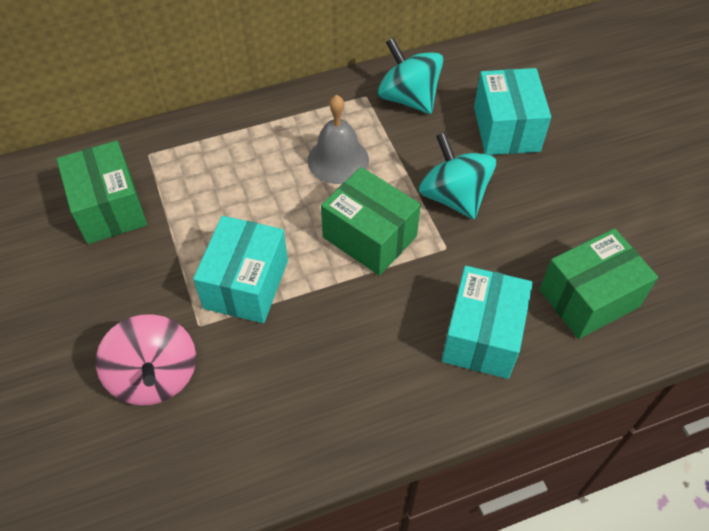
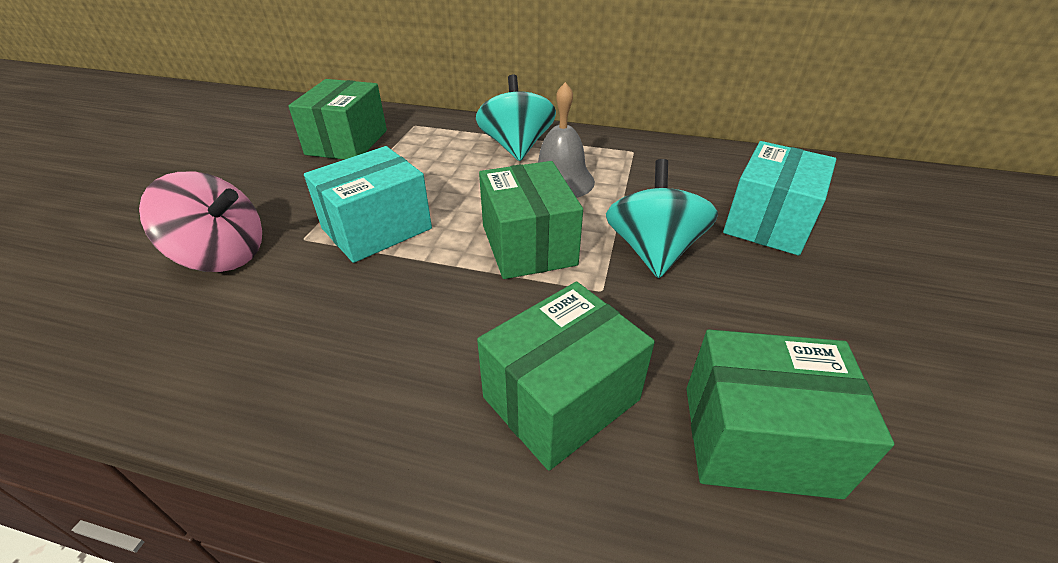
camera: 35 degrees right, 15 degrees down
pink spinning top [96,314,196,406] -> pink spinning top turned 90 degrees counterclockwise [139,172,262,272]
turquoise spinning top [377,38,443,114] -> turquoise spinning top moved to [476,75,556,161]
turquoise box [442,266,533,379] -> green box [477,282,655,471]

